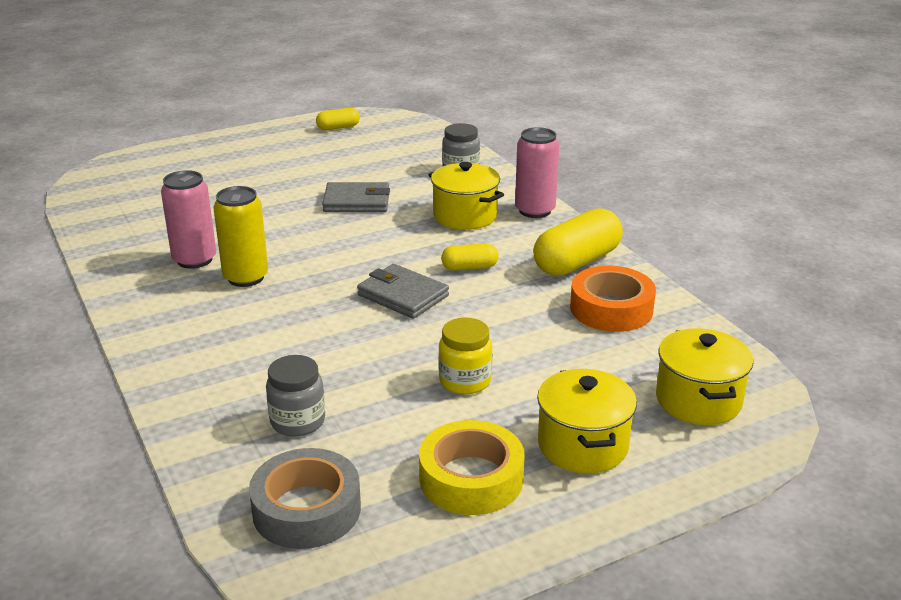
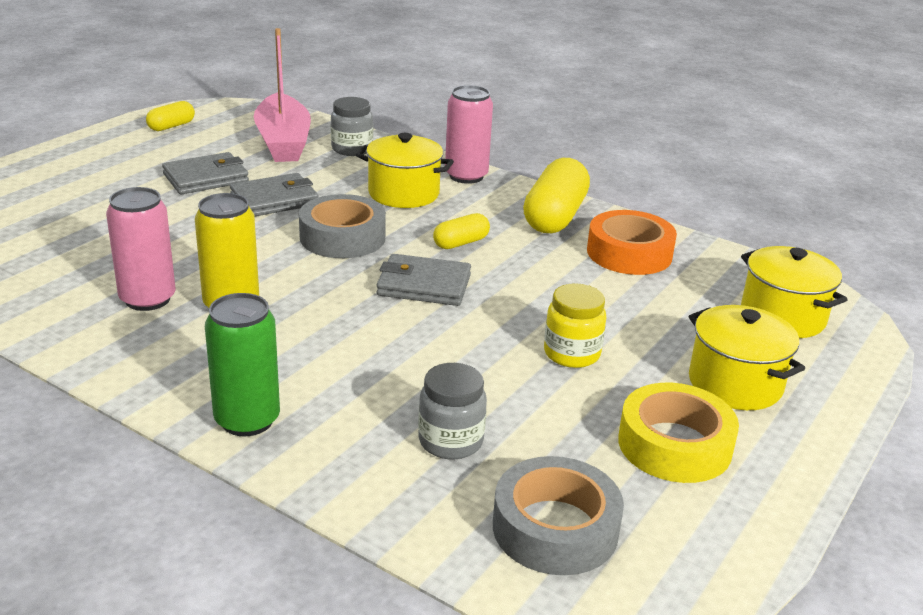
camera: 30 degrees left, 0 degrees up
none -> grey wallet [162,152,249,194]
none -> green can [205,293,280,437]
none -> pink boat [254,28,311,162]
none -> grey tape [299,194,386,258]

